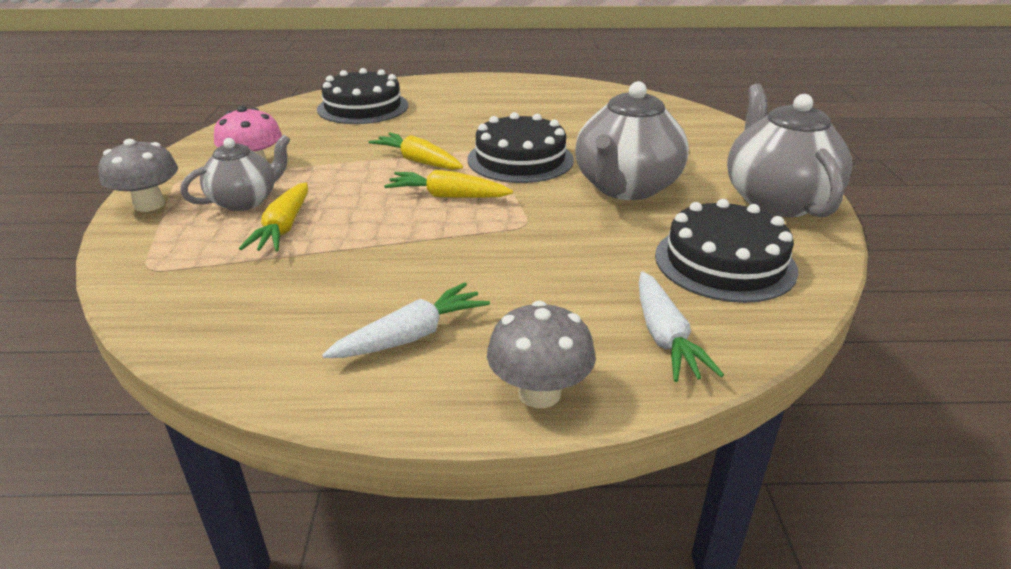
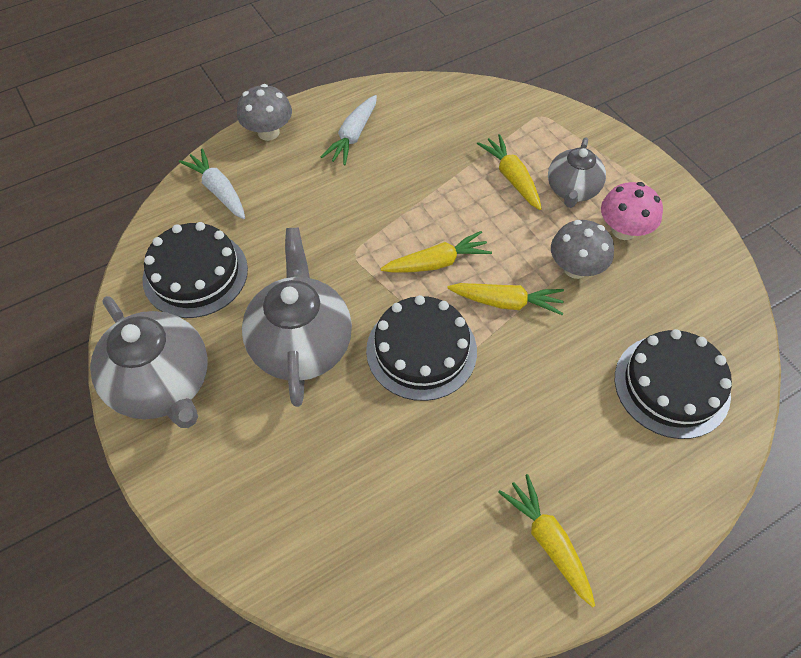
camera: 150 degrees right, 25 degrees up
grey mushroom [98,139,178,212] -> grey mushroom moved to [551,220,614,279]
none -> yellow carrot [498,474,595,607]

